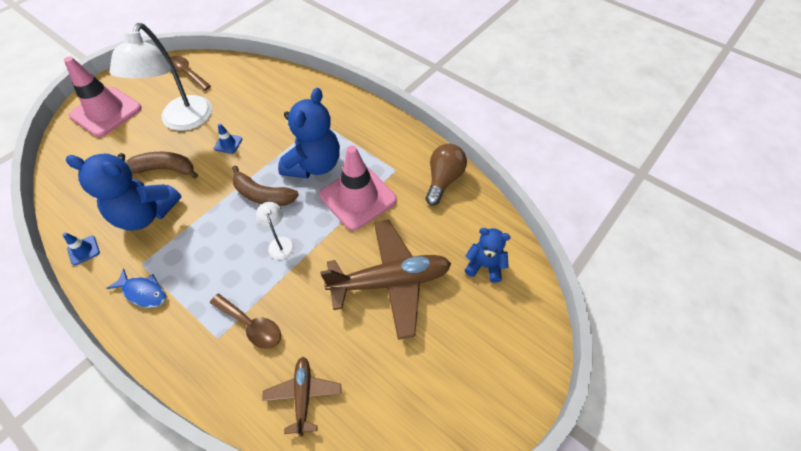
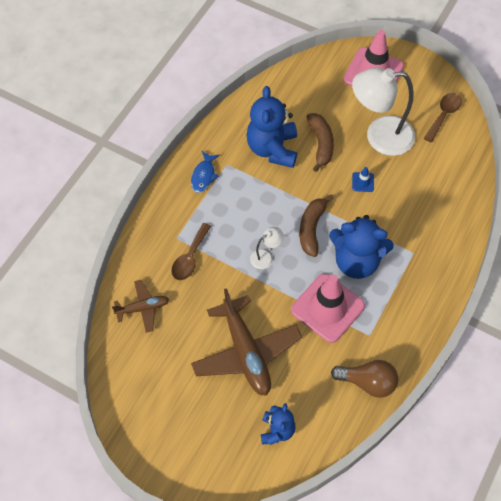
camera: 80 degrees right, 5 degrees up
blue traffic cone [62,232,100,265] -> none

